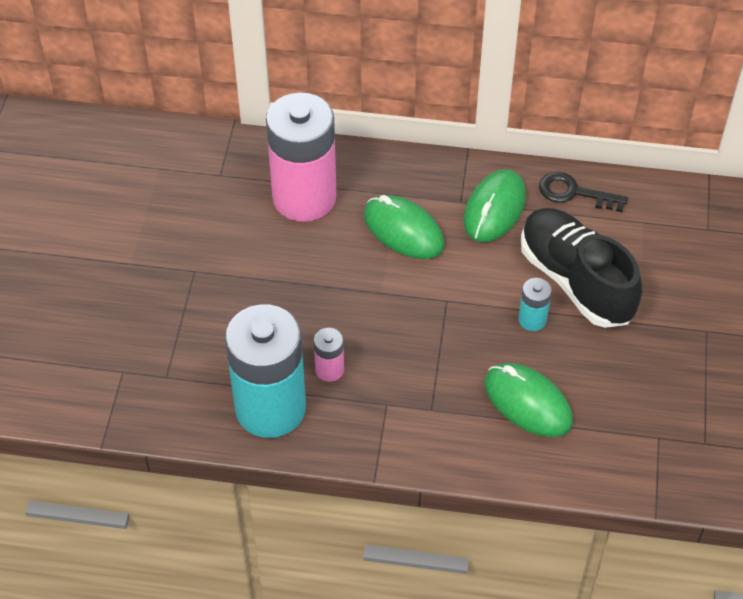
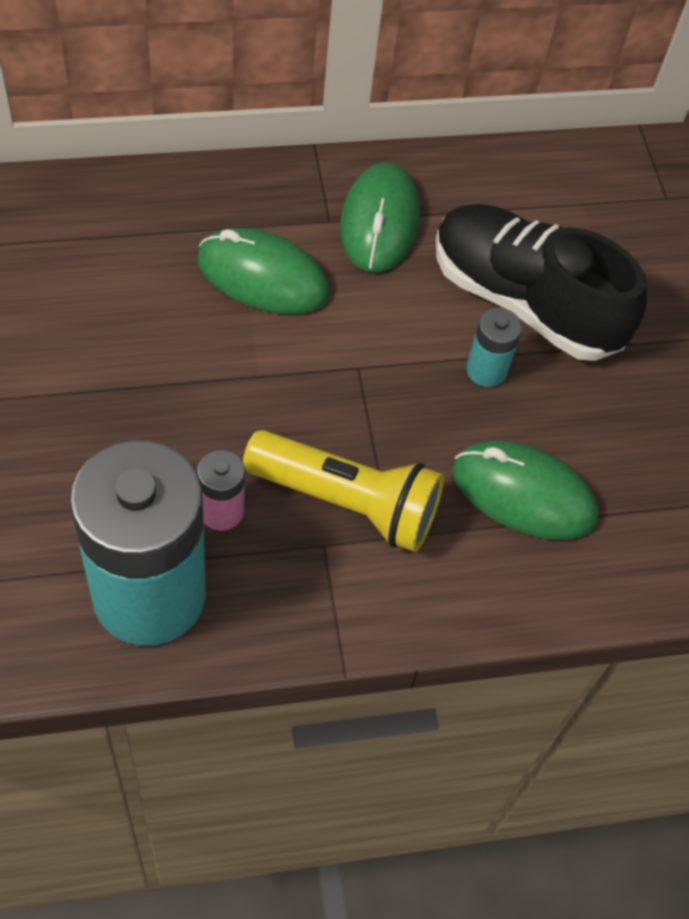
camera: 25 degrees left, 5 degrees up
pink battery [266,93,337,222] -> none
black key [539,172,628,212] -> none
none -> yellow flashlight [243,430,444,552]

